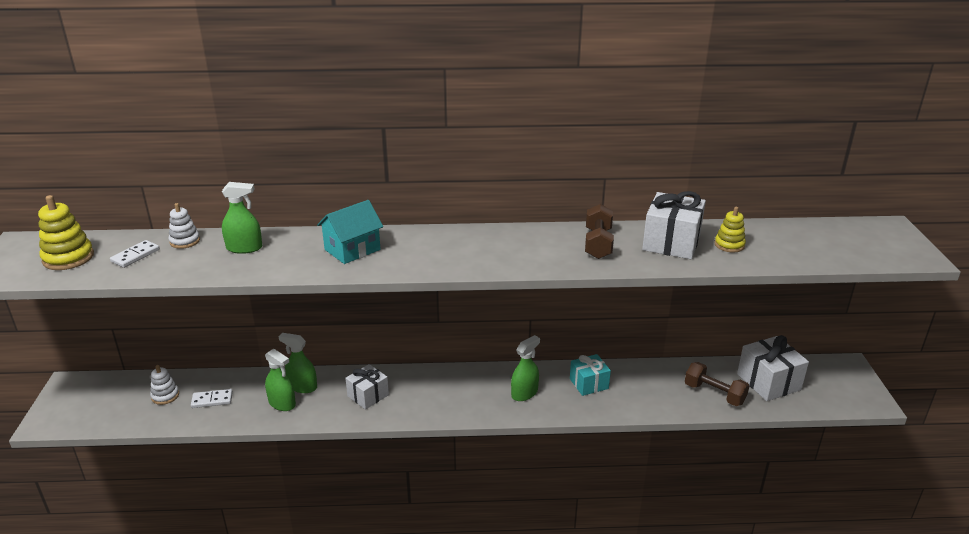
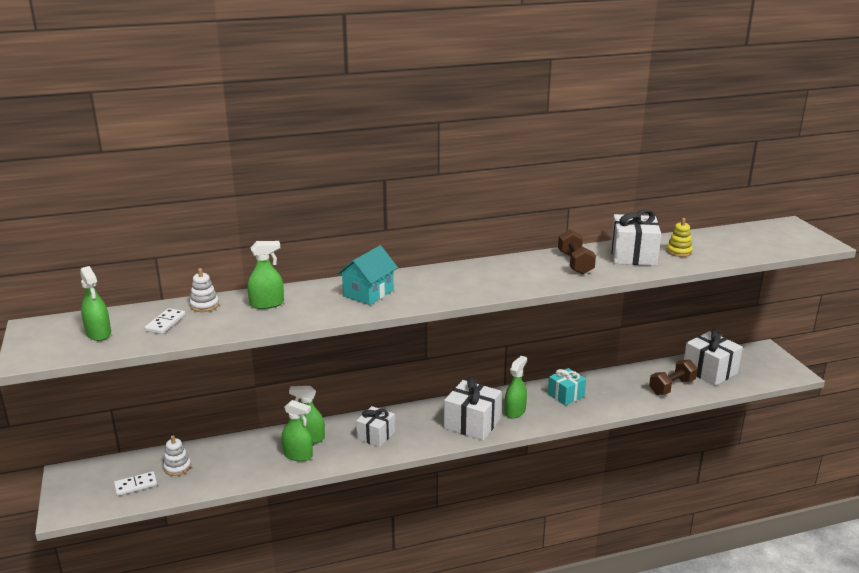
camera: 15 degrees left, 5 degrees down
yellow stacking toy [38,195,94,270] -> green spray bottle [80,266,111,341]
white domino [191,389,233,408] -> white domino moved to [114,471,157,496]
brown dumbbell [685,362,750,406] -> brown dumbbell turned 60 degrees counterclockwise [649,359,698,395]
none -> white gift [444,377,502,440]

